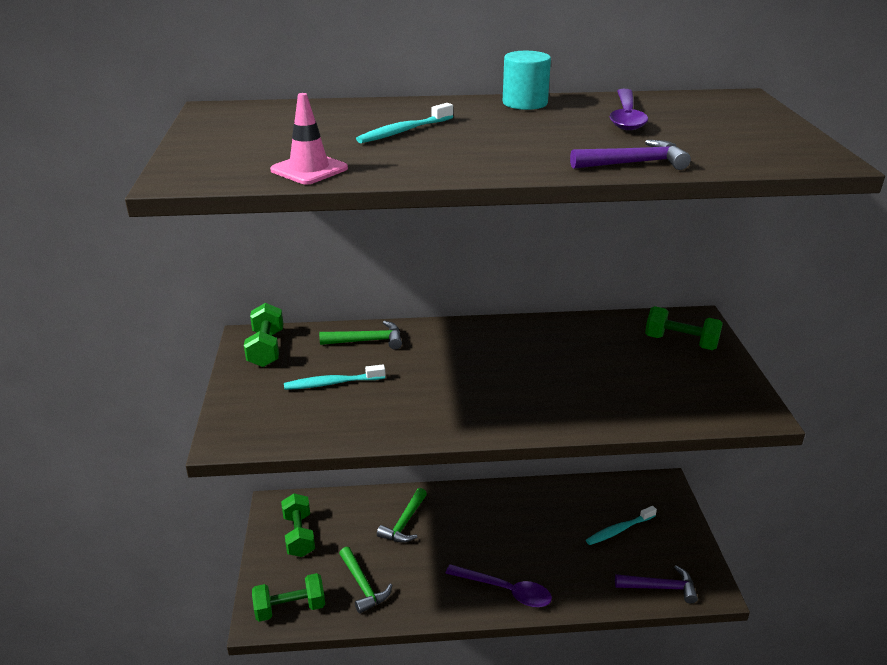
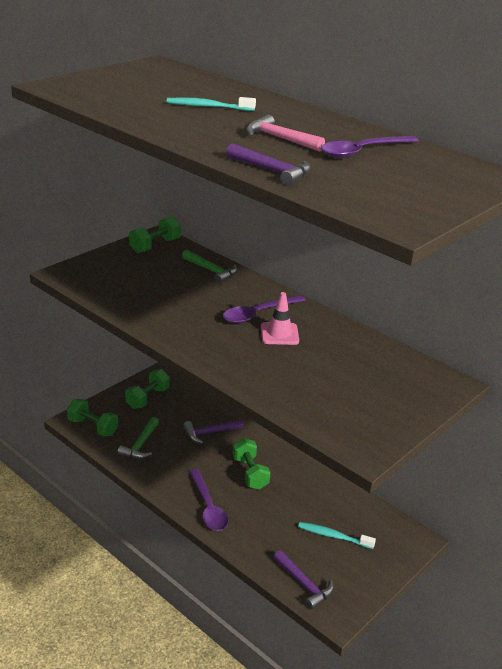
camera: 45 degrees right, 0 degrees up
pink traffic cone [270,93,348,184] -> pink traffic cone moved to [261,292,299,345]
turquoise toothbrush [284,365,386,390] -> none
green hammer [377,488,427,543] -> purple hammer [183,419,244,444]
turquoise cylinder [503,51,551,110] -> none
green dumbbell [645,306,723,350] -> green dumbbell moved to [232,438,271,490]
none -> purple spoon [223,295,306,323]
none -> pink hammer [246,115,325,152]

